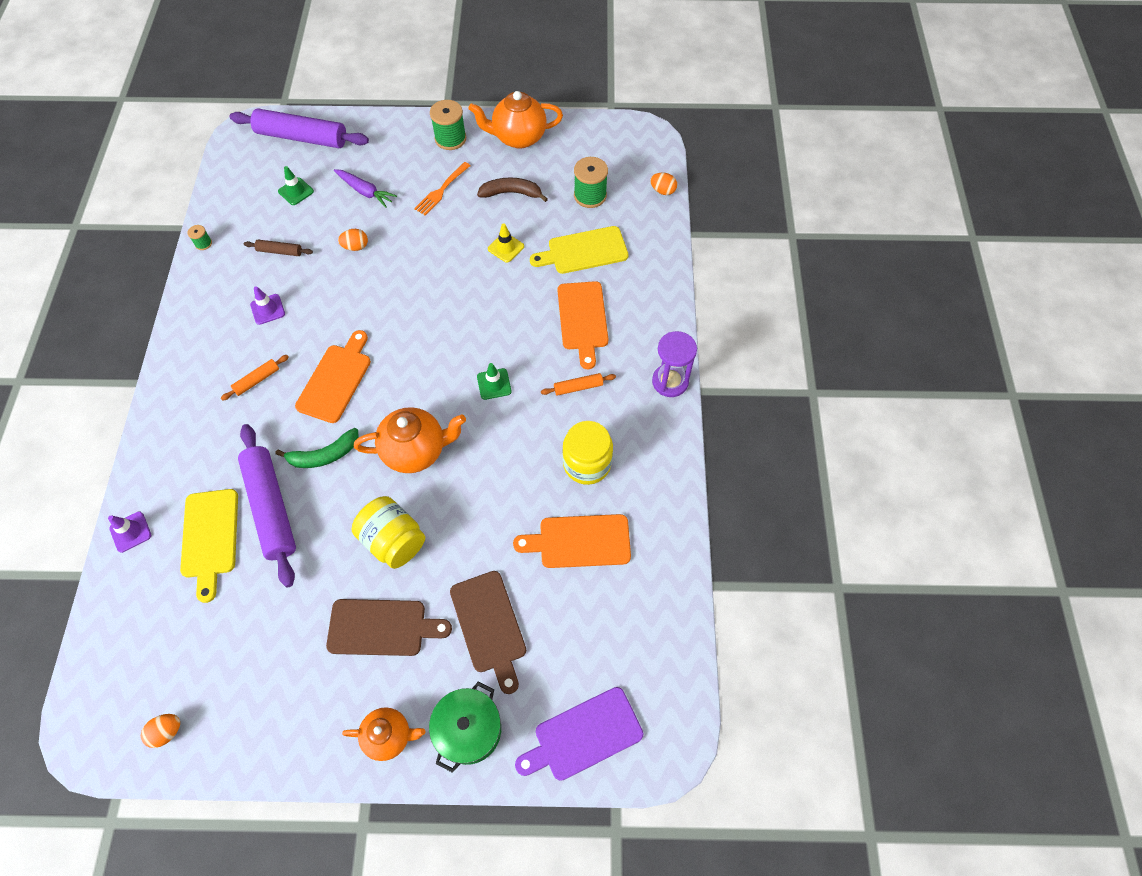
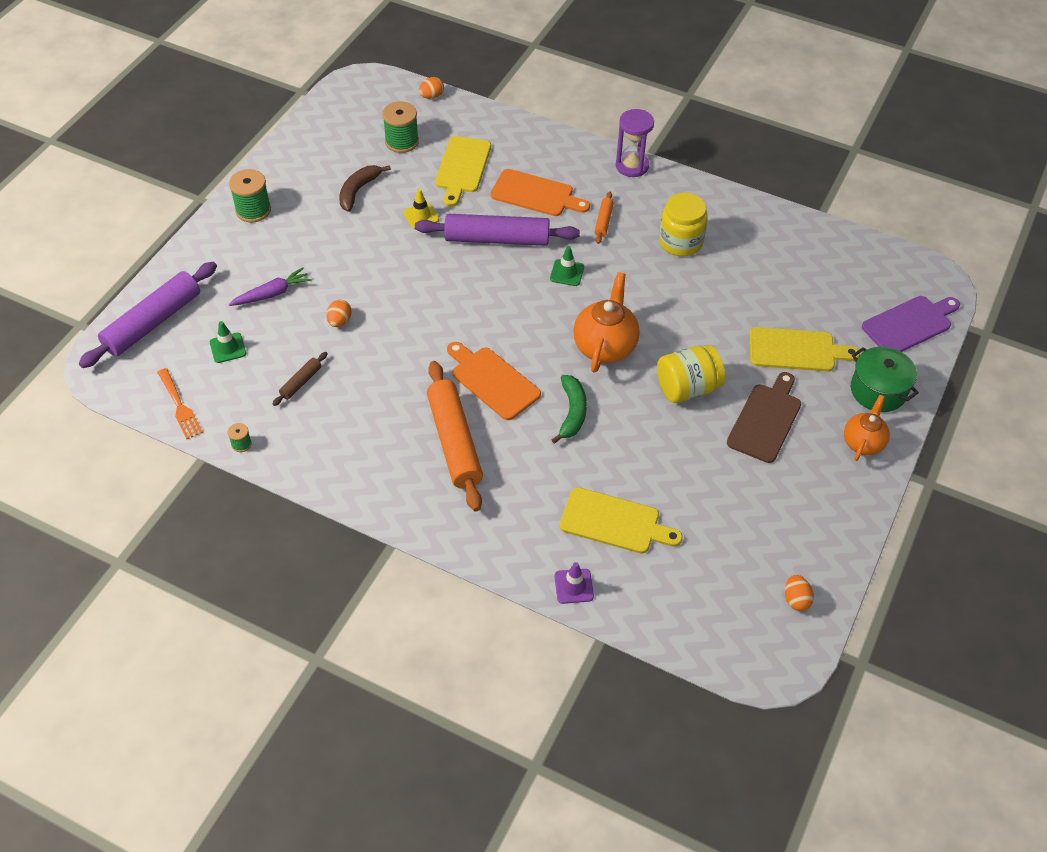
camera: 65 degrees left, 10 degrees down
orange rolling pin [221,355,289,401] -> orange rolling pin [427,361,483,512], size x2.22
purple rolling pin [238,424,296,587] -> purple rolling pin moved to [415,214,580,246]
purple traffic cone [250,286,285,325] -> none
orange fork [414,162,471,215] -> orange fork moved to [157,368,203,439]
brown cutting board [450,571,526,694] -> yellow cutting board [750,327,860,372]
orange teapot [468,91,563,148] -> none
orange cutting board [513,514,631,568] -> none
purple cutting board [515,687,643,781] -> purple cutting board turned 120 degrees counterclockwise [862,296,960,352]

